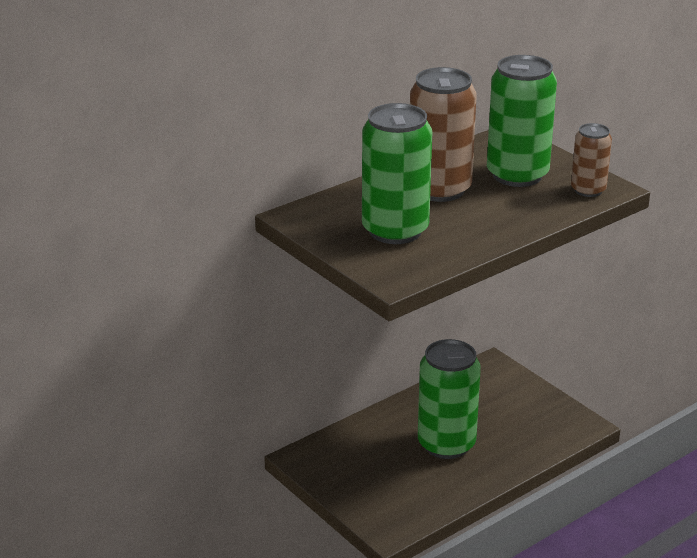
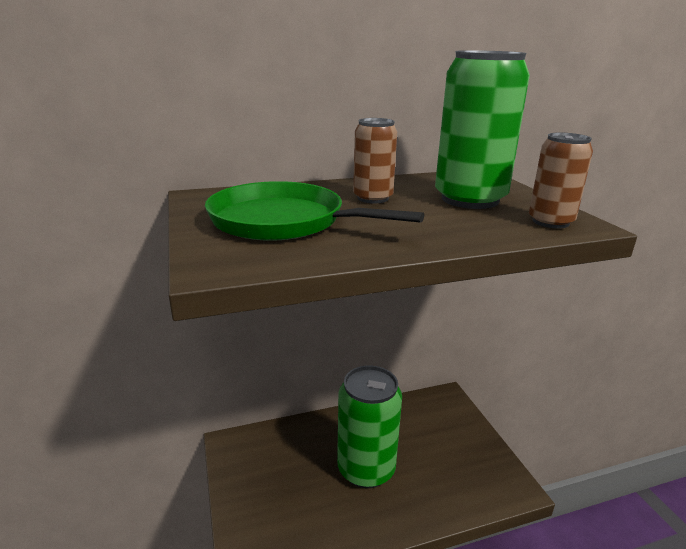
camera: 20 degrees right, 5 degrees down
green can [362,103,432,244] -> green pan [205,181,424,241]
brown can [410,67,477,202] -> brown can [353,118,397,203], size x0.56

